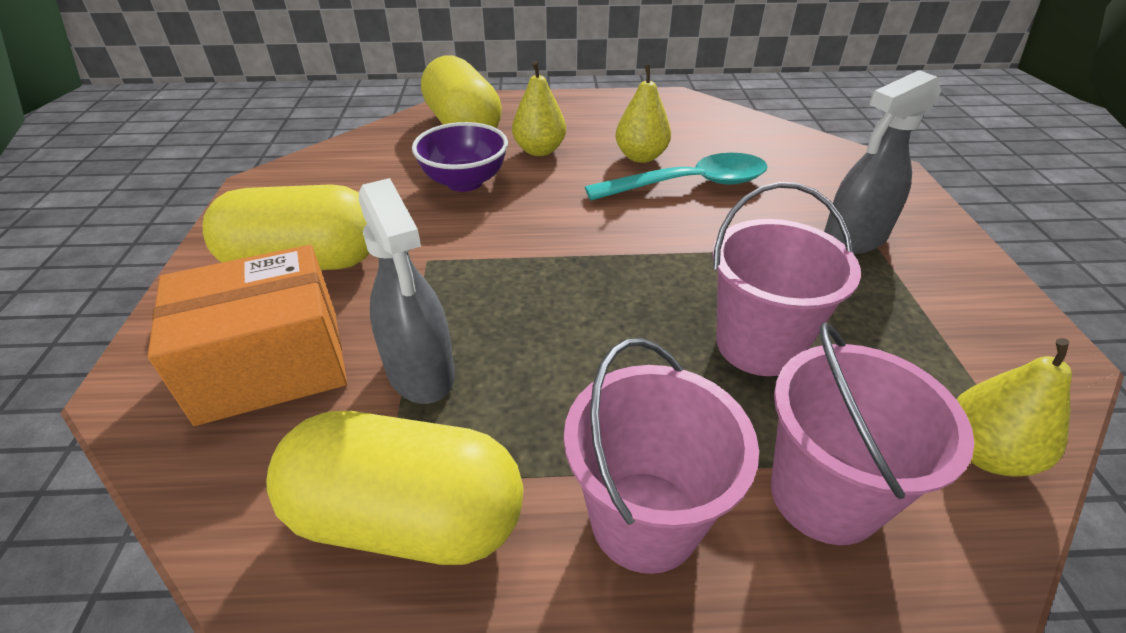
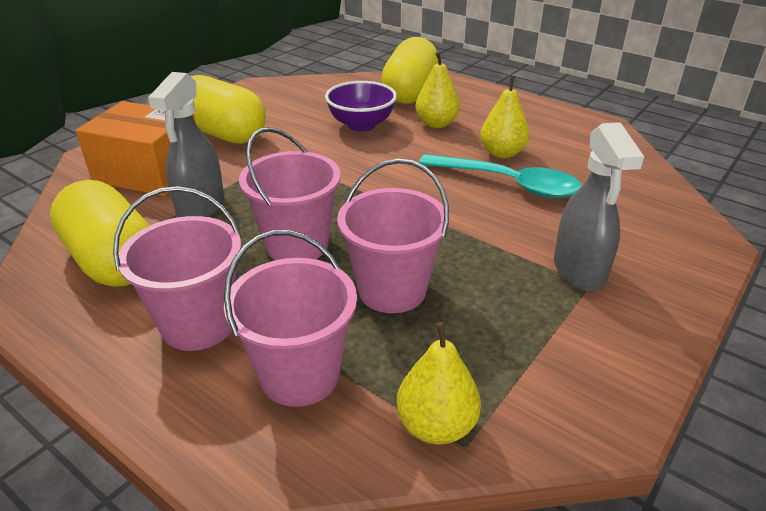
camera: 40 degrees right, 5 degrees down
grey spray bottle [824,70,941,254] -> grey spray bottle turned 105 degrees counterclockwise [554,122,644,292]
none -> pink bucket [239,127,341,260]

